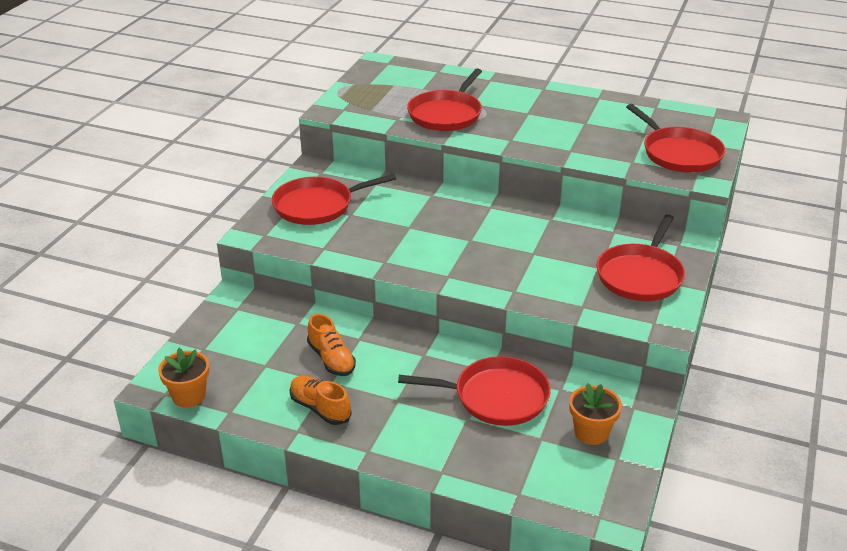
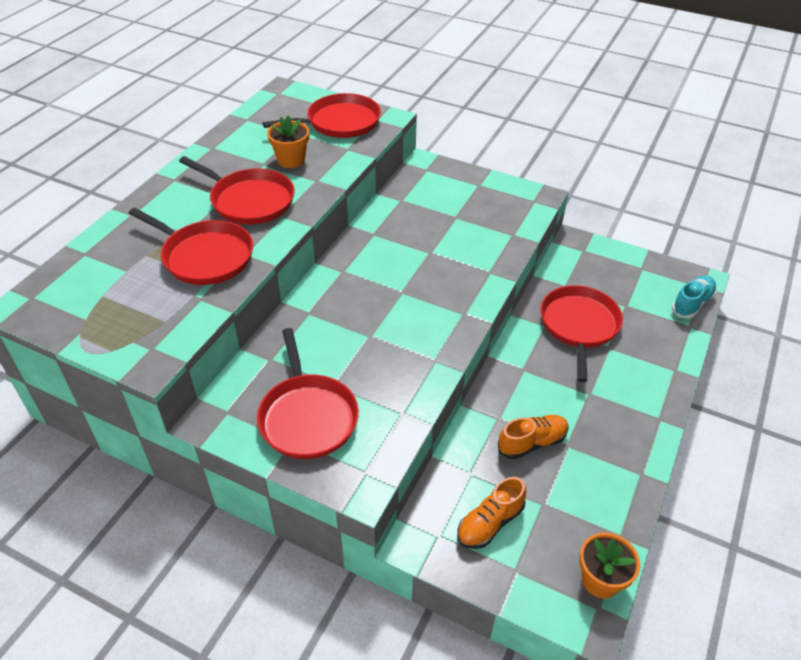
camera: 85 degrees left, 10 degrees up
orange shoe [290,376,352,425] -> orange shoe moved to [457,477,526,549]
orange flower pot [569,383,622,445] -> orange flower pot moved to [267,116,309,168]
red pan [596,214,685,301] -> red pan moved to [179,156,295,225]
none -> turquoise shoe [672,275,717,319]

